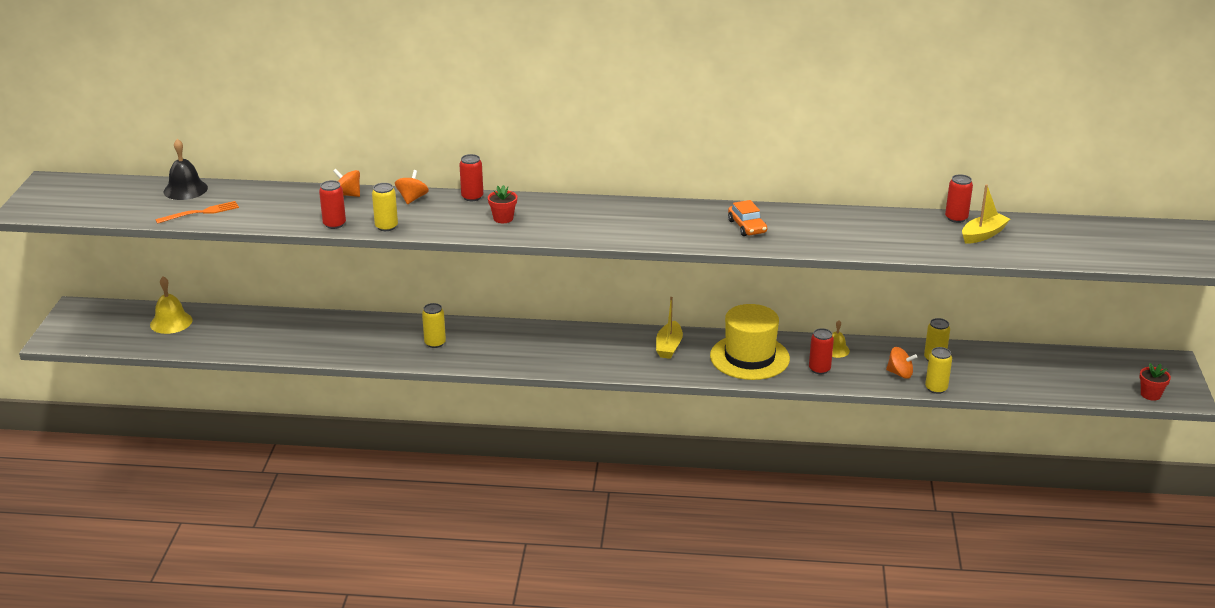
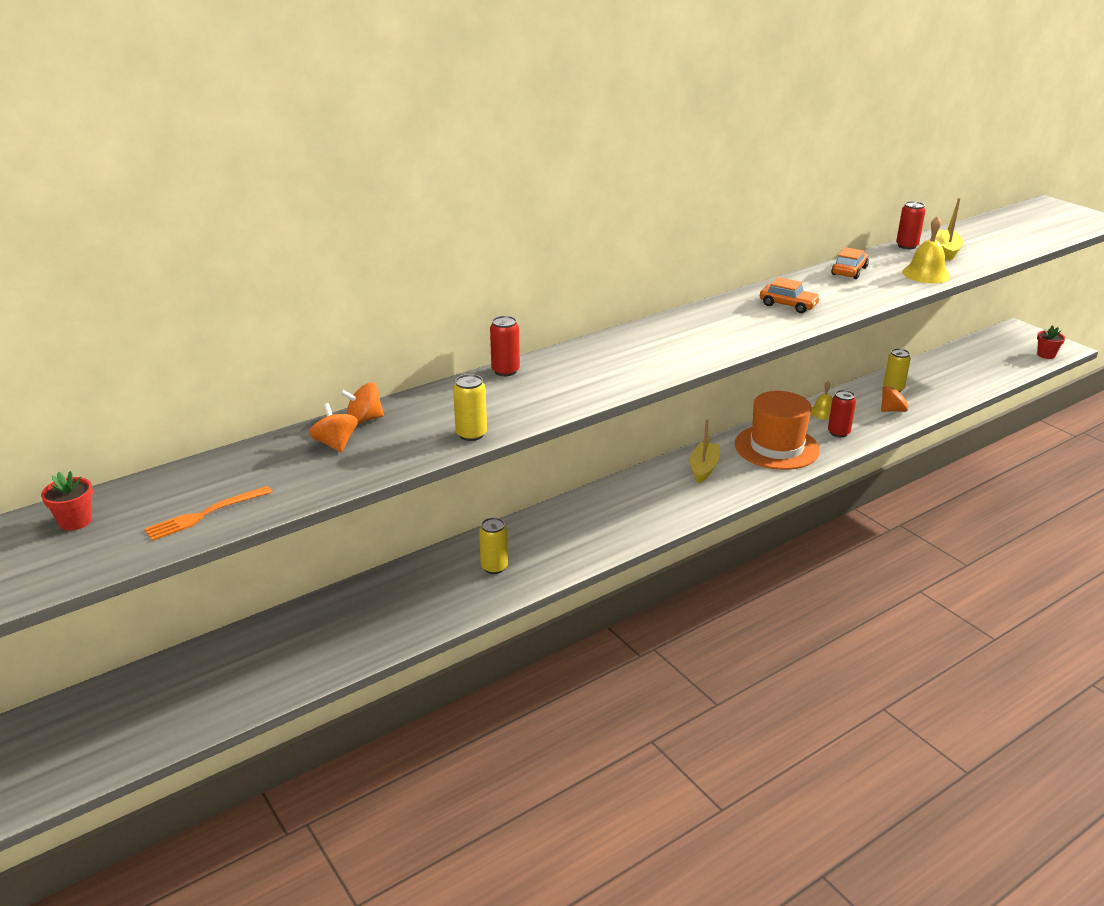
camera: 40 degrees left, 0 degrees up
yellow bell [150,276,193,334] -> yellow bell moved to [902,216,950,283]
orange fork [155,201,239,224] -> orange fork turned 150 degrees counterclockwise [144,486,272,541]
black bell [164,139,208,200] -> none
red can [319,180,346,229] -> none
orange spinning top [395,170,429,204] -> orange spinning top moved to [309,403,358,452]
red flower pot [488,185,517,223] -> red flower pot moved to [41,471,93,531]
yellow boat [656,297,683,359] -> yellow boat turned 135 degrees counterclockwise [690,420,719,483]
yellow hat [710,304,790,380] -> orange hat [735,391,820,470]
yellow can [925,347,952,394] -> none
none -> orange car [831,247,869,279]

